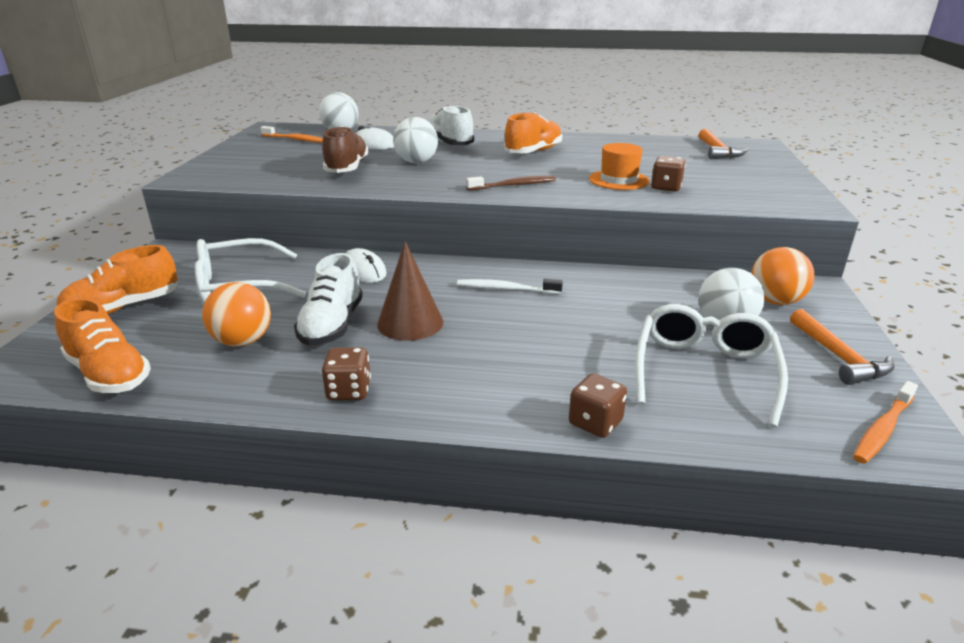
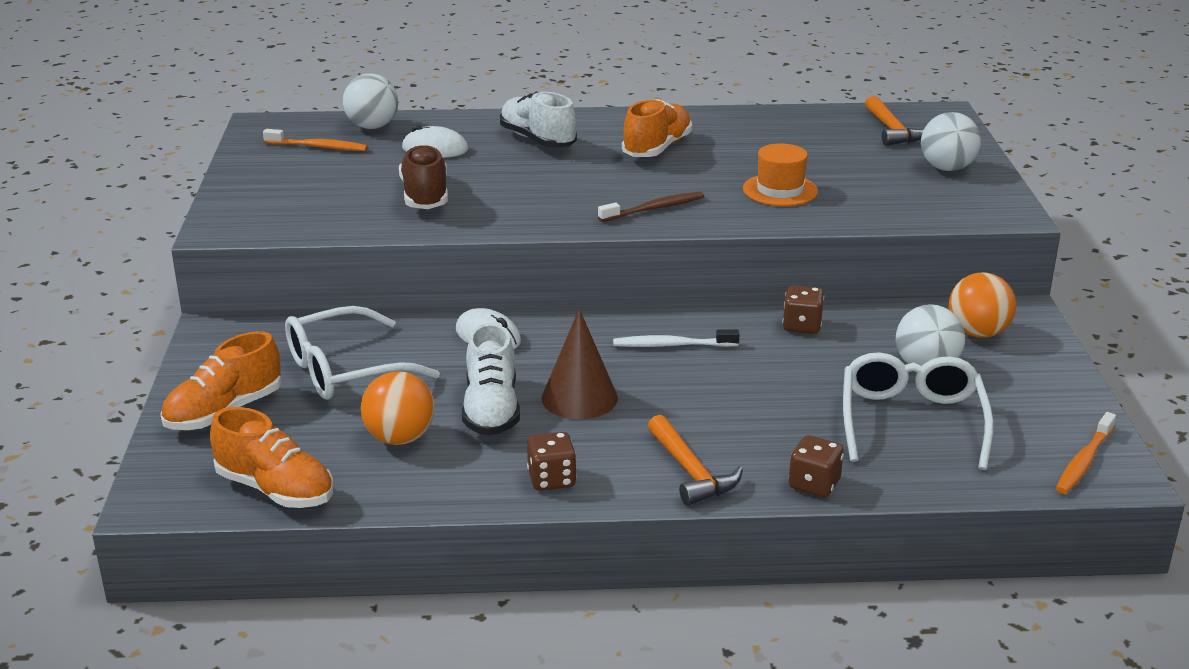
camera: 10 degrees left, 0 degrees up
white ball [393,117,438,163] -> white ball moved to [921,112,981,171]
brown dice [651,156,686,192] -> brown dice moved to [783,285,824,334]
orange hammer [790,309,894,385] -> orange hammer moved to [648,415,743,506]

